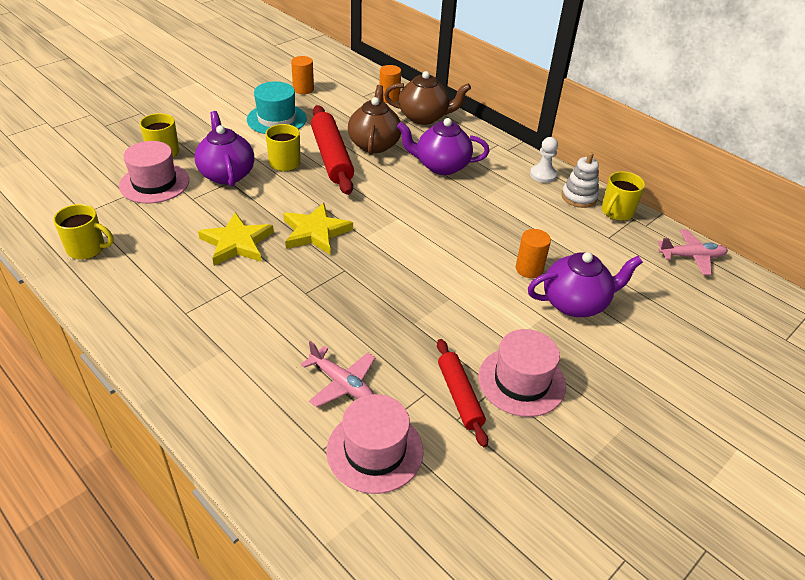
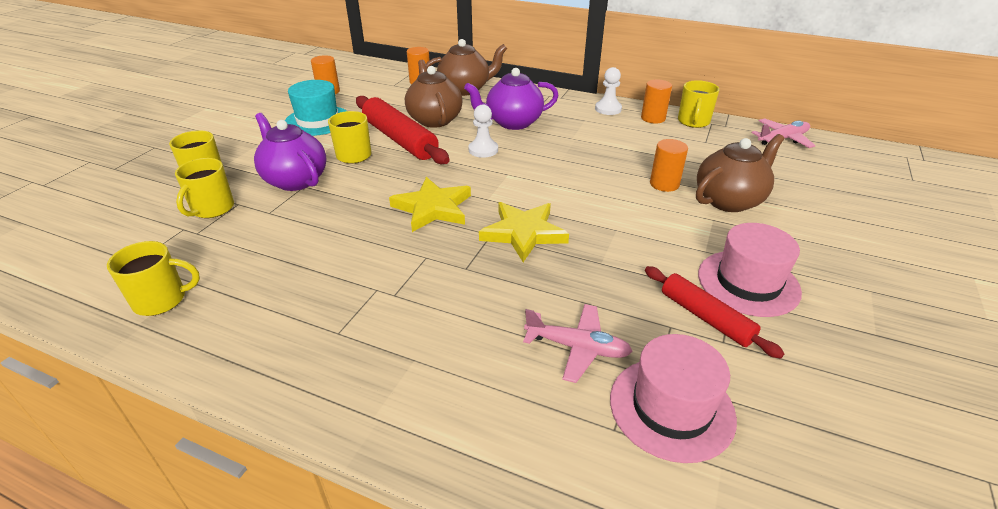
camera: 20 degrees left, 5 degrees down
pink hat [119,141,189,204] -> yellow mug [175,158,234,218]
yellow star [198,212,274,266] -> yellow star moved to [479,202,569,262]
purple teapot [528,252,643,317] -> brown teapot [696,134,784,212]
white stacking toy [562,152,599,208] -> orange cylinder [641,79,672,123]
none -> white pawn [468,104,498,158]

